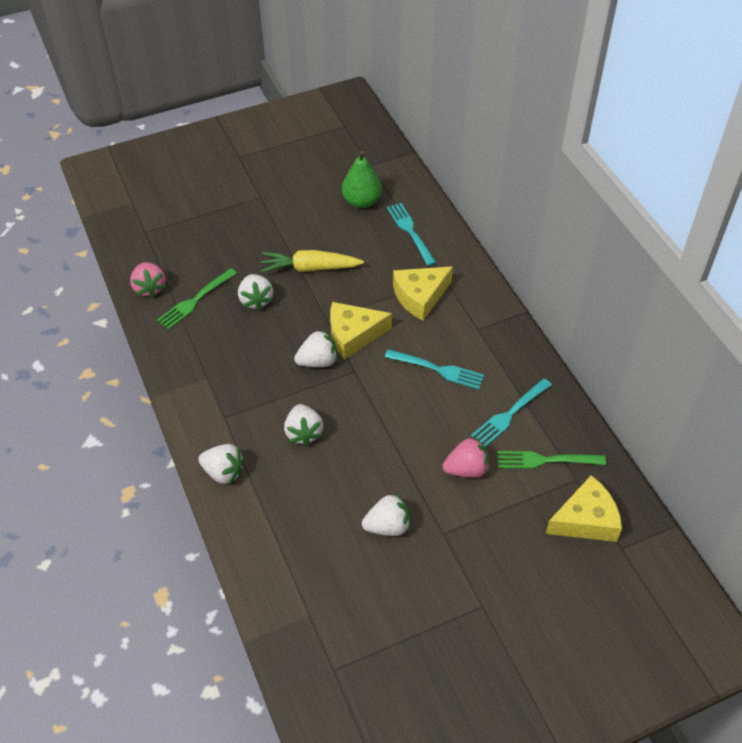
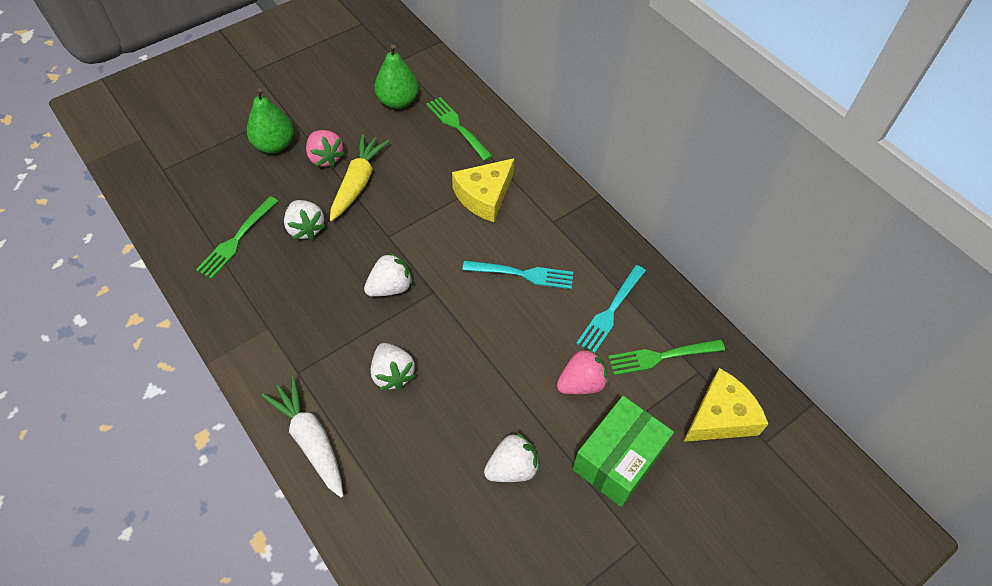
camera: 15 degrees left, 5 degrees up
pink strawberry [130,262,166,298] -> pink strawberry moved to [306,130,345,168]
white strawberry [198,444,245,485] -> white carrot [261,376,344,498]
yellow carrot [260,250,364,273] -> yellow carrot turned 120 degrees clockwise [330,134,389,221]
yellow cheese [330,302,392,360] -> none
turquoise fork [387,203,436,266] -> green fork [426,97,492,161]
none -> green pear [247,88,294,153]
none -> green box [573,396,674,507]

